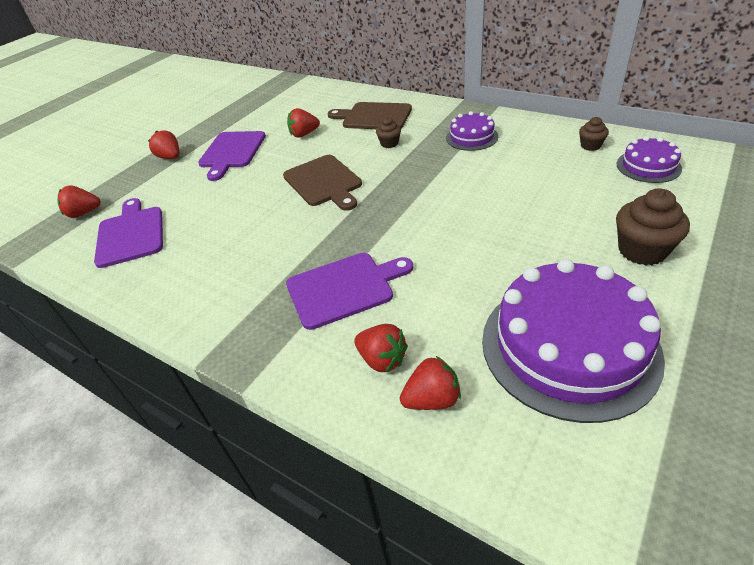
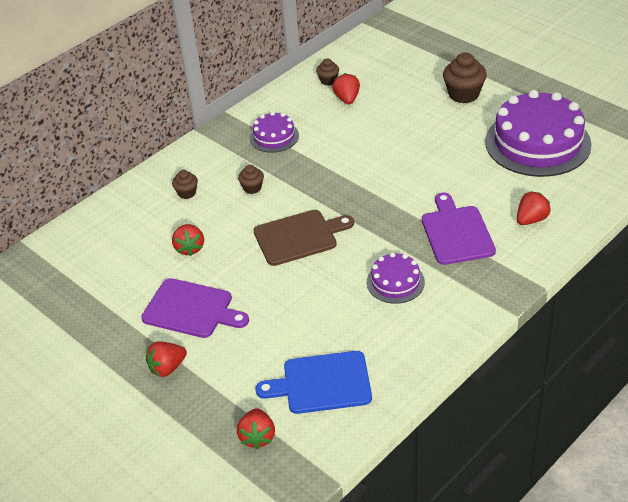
camera: 80 degrees left, 0 degrees up
purple cutting board [94,198,163,268] -> blue cutting board [255,351,372,414]
brown cutting board [328,102,412,129] -> brown cupcake [172,170,198,199]
red strawberry [400,356,461,410] -> red strawberry moved to [332,73,360,104]
purple cake [617,136,682,183] -> purple cake moved to [367,252,425,304]

